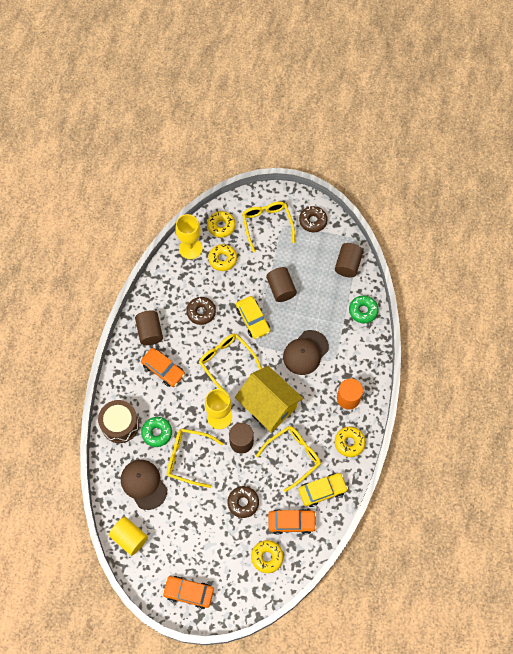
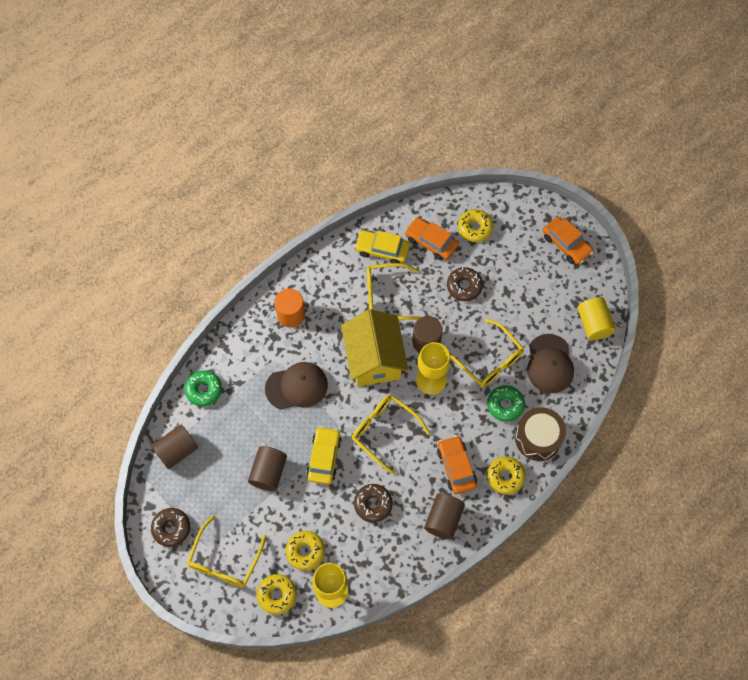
camera: 145 degrees left, 0 degrees up
yellow glasses [199,334,262,391] -> yellow glasses turned 135 degrees clockwise [352,395,430,475]
yellow donut [335,427,366,457] -> yellow donut moved to [487,457,526,495]

